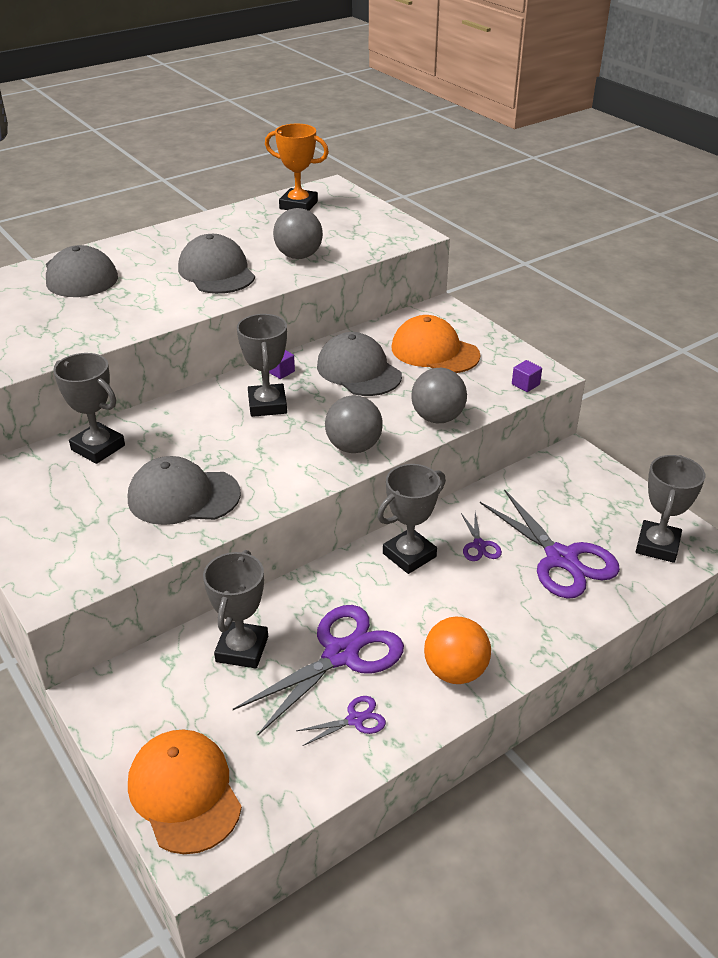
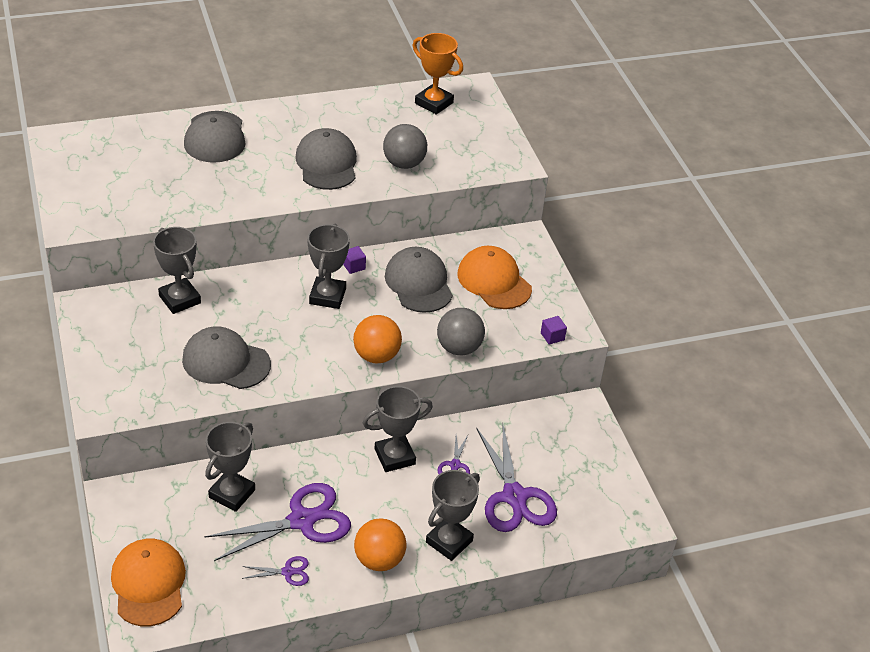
camera: 15 degrees right, 5 degrees up
grey ball [325,395,383,453] -> orange ball [353,315,402,363]
grey trophy [636,455,705,563] -> grey trophy moved to [426,470,480,561]

